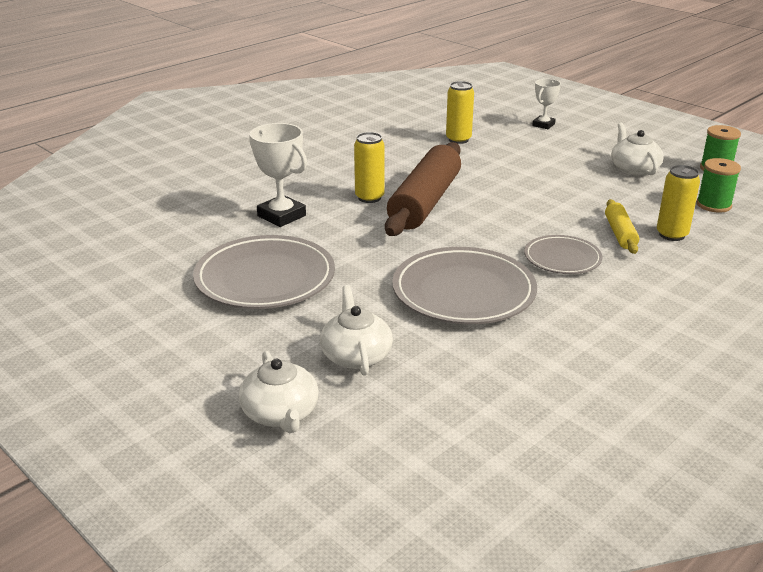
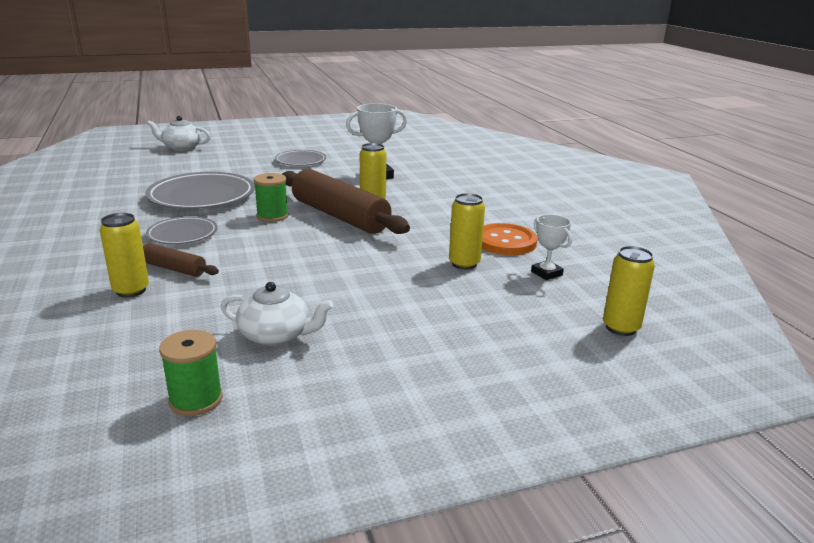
camera: 115 degrees right, 5 degrees down
grey plate [193,235,335,309] -> grey plate [275,150,326,166], size x0.57
white teapot [320,285,393,376] -> none
white trophy [532,79,561,129] -> white trophy moved to [531,214,572,280]
yellow rolling pin [605,199,639,254] -> brown rolling pin [143,243,219,277]
green spool [697,158,741,213] -> green spool moved to [253,173,289,222]
none -> orange button [482,223,537,255]
none -> yellow can [603,246,655,336]

